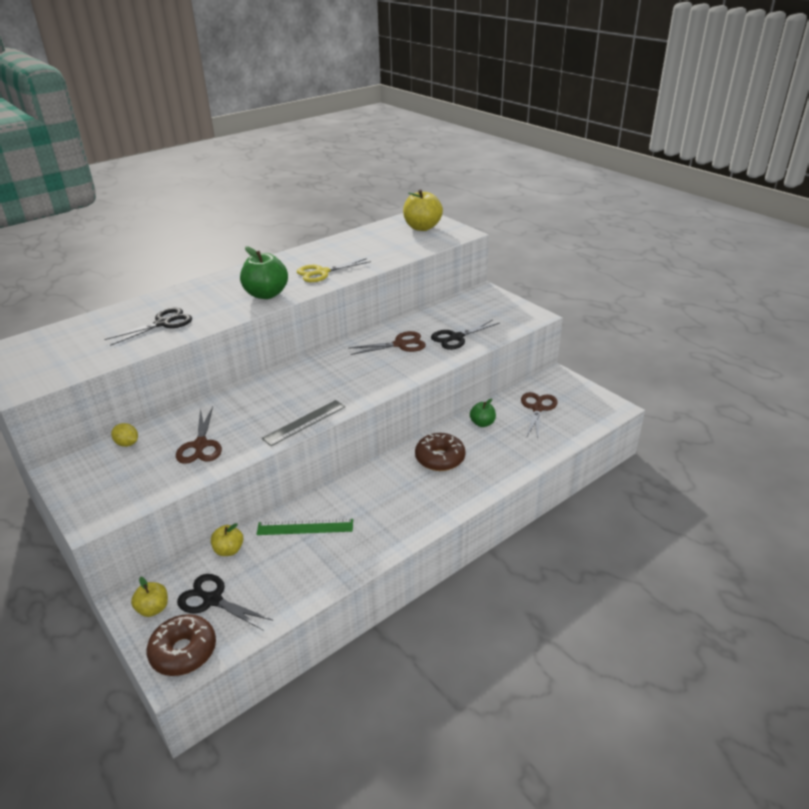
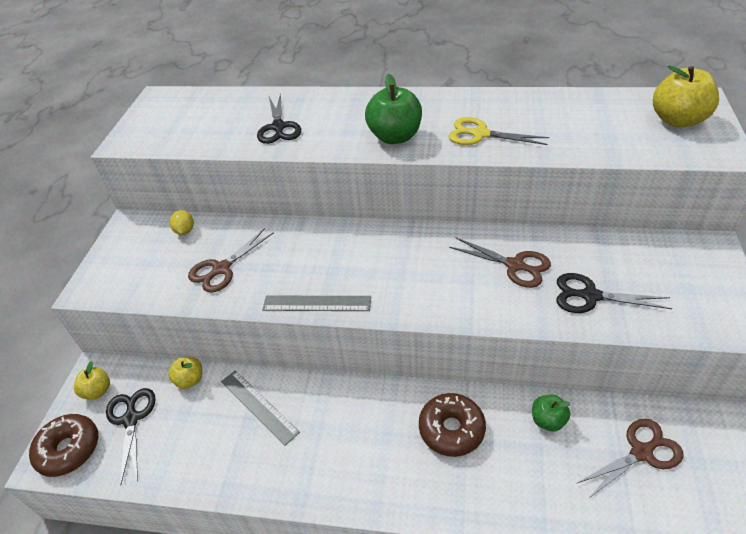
camera: 50 degrees right, 10 degrees up
black scissors [104,308,192,346] -> black scissors turned 75 degrees clockwise [257,93,301,144]
green ruler [256,519,353,535] -> grey ruler [221,370,300,446]

